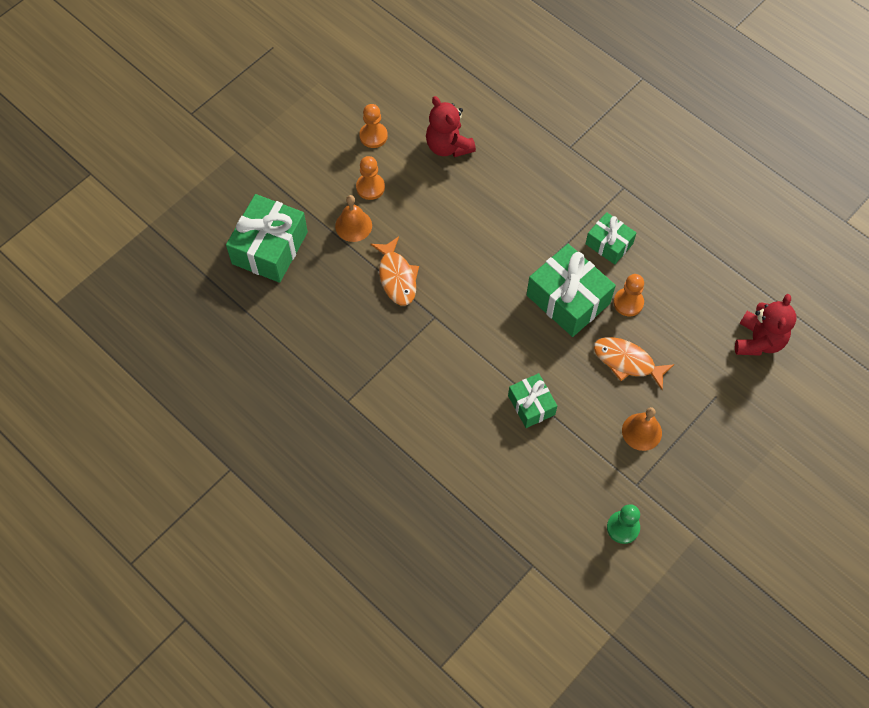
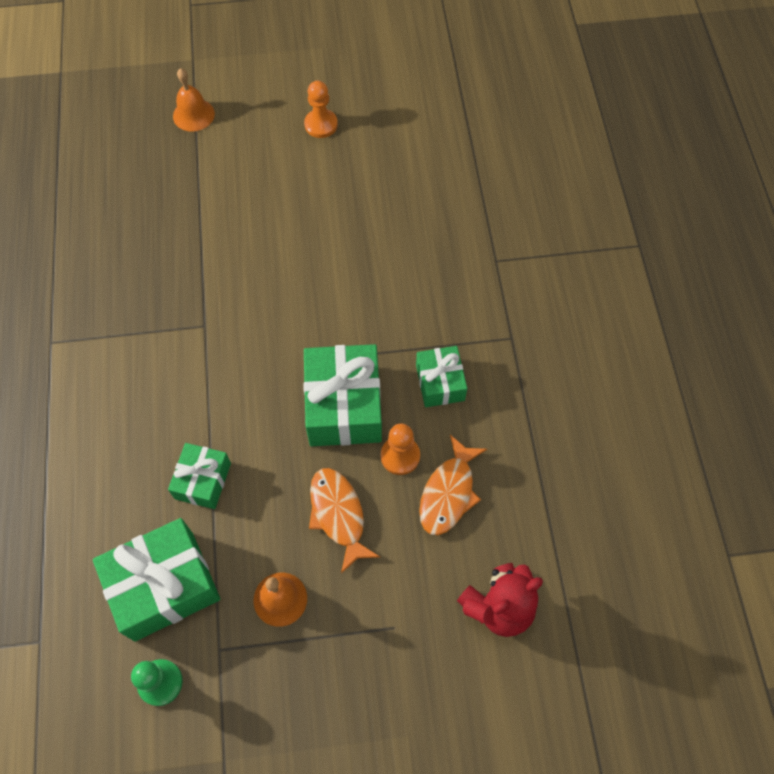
camera: 40 degrees right, 0 degrees up
green gift [226,194,308,283] -> green gift moved to [93,518,220,641]
orange bell [335,195,372,242] -> orange bell moved to [173,68,215,132]
orange pawn [356,156,385,200] -> none
orange fish [371,236,419,306] -> orange fish moved to [419,435,487,535]
red teddy bear [426,96,476,157] -> none

